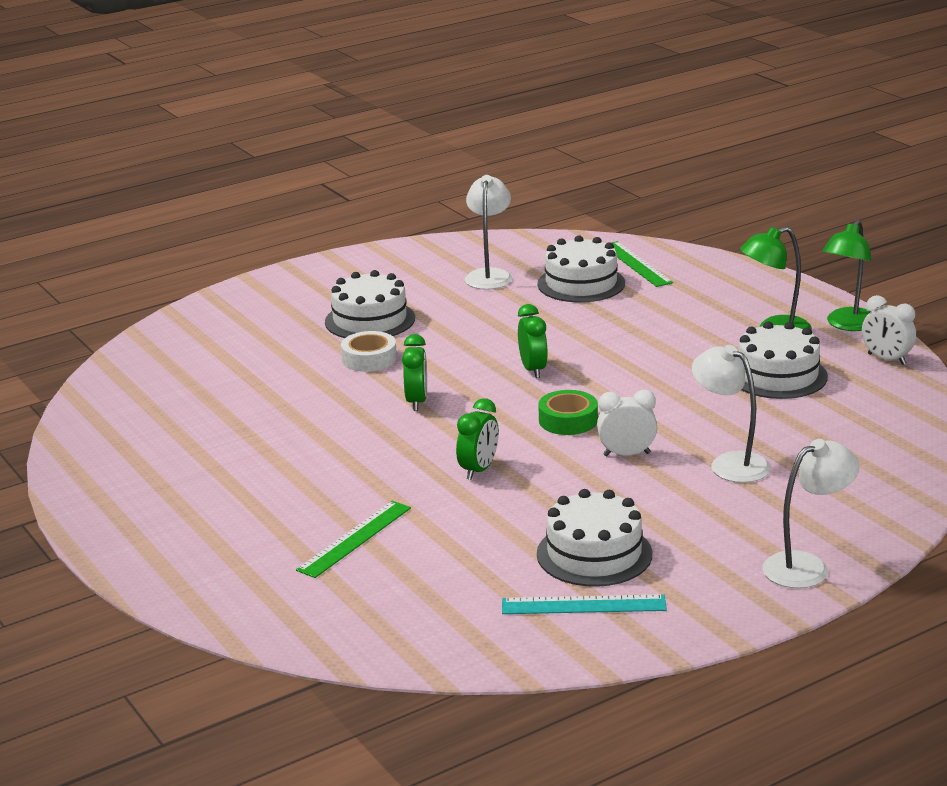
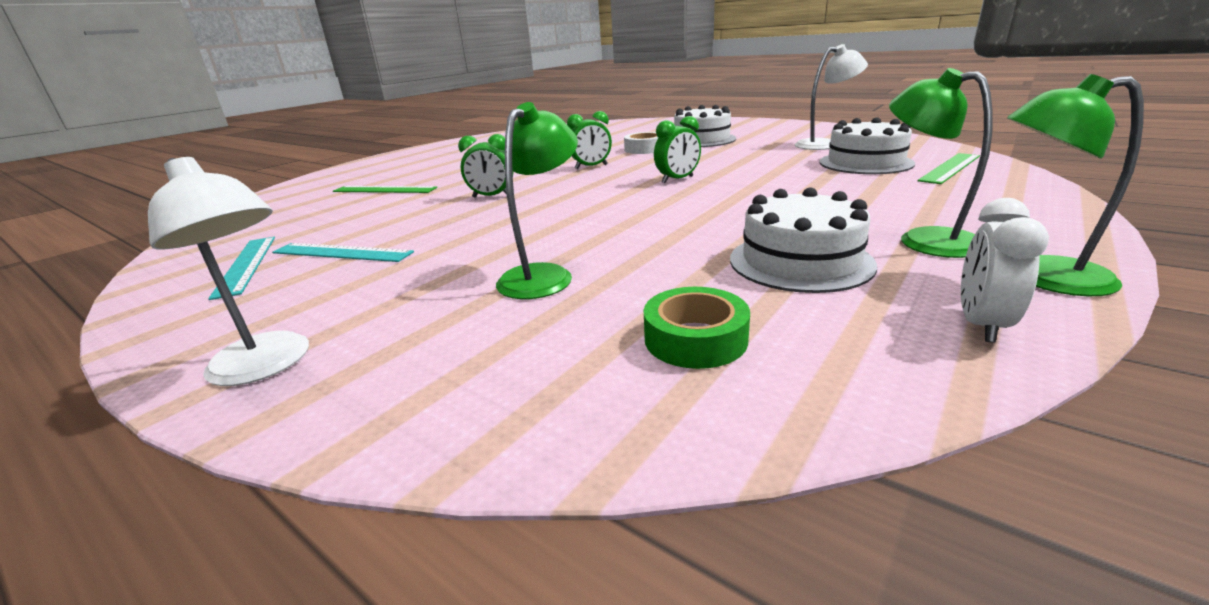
camera: 70 degrees right, 0 degrees up
white cake [537,489,652,587] -> turquoise ruler [272,243,414,262]
green tape [538,390,598,435] -> green tape moved to [644,287,750,369]
white clock [597,390,657,456] -> none
white lamp [692,345,771,483] -> green lamp [496,102,578,299]

